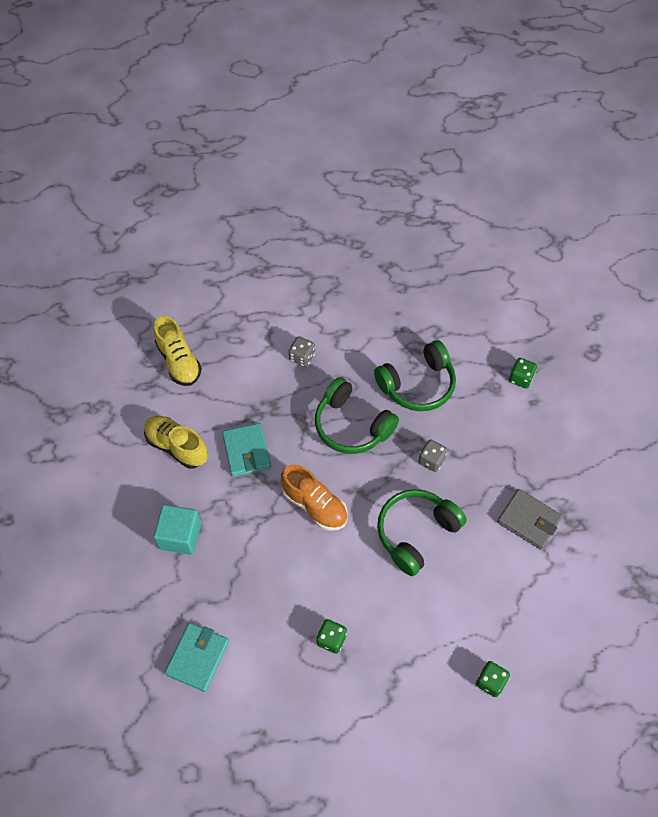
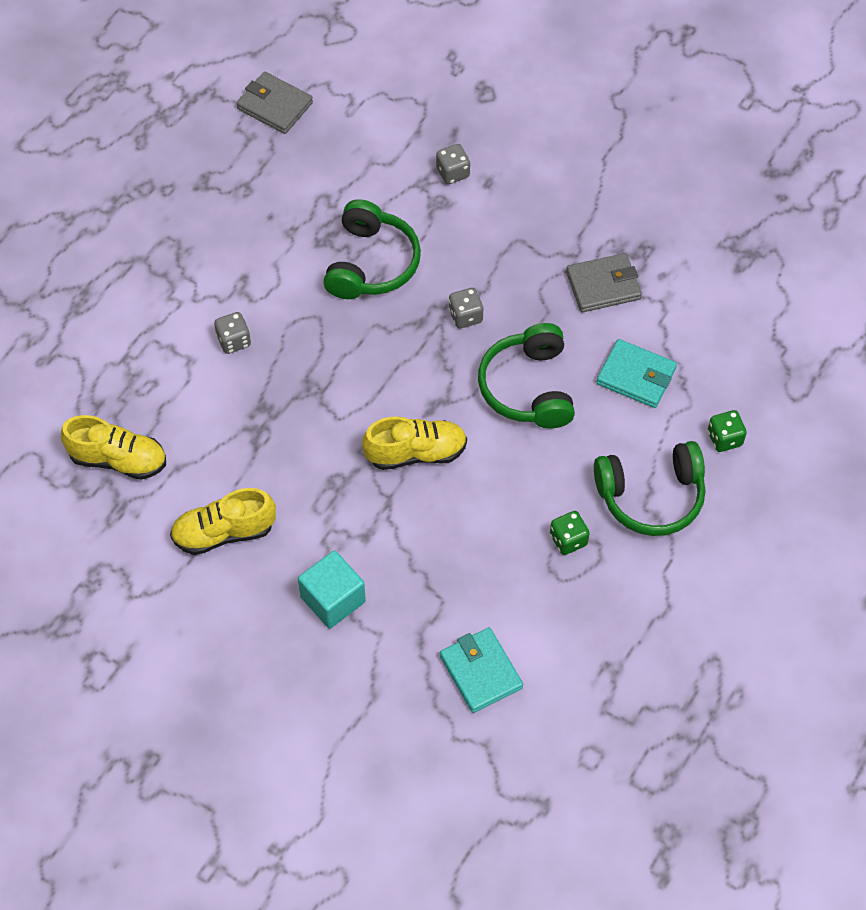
camera: 50 degrees left, 0 degrees up
turquoise wallet [222,423,271,477] -> turquoise wallet moved to [596,339,677,408]
orange shoe [281,465,348,531] -> yellow shoe [362,416,467,470]
green headphones [315,377,399,454] -> green headphones moved to [594,441,706,536]
green dice [509,358,537,388] -> grey dice [436,144,470,184]
none -> grey wallet [236,72,313,134]

